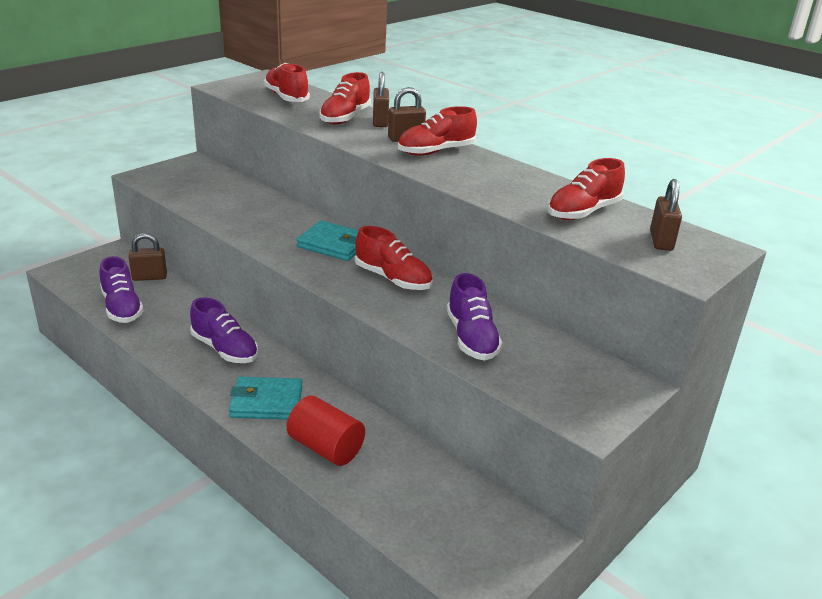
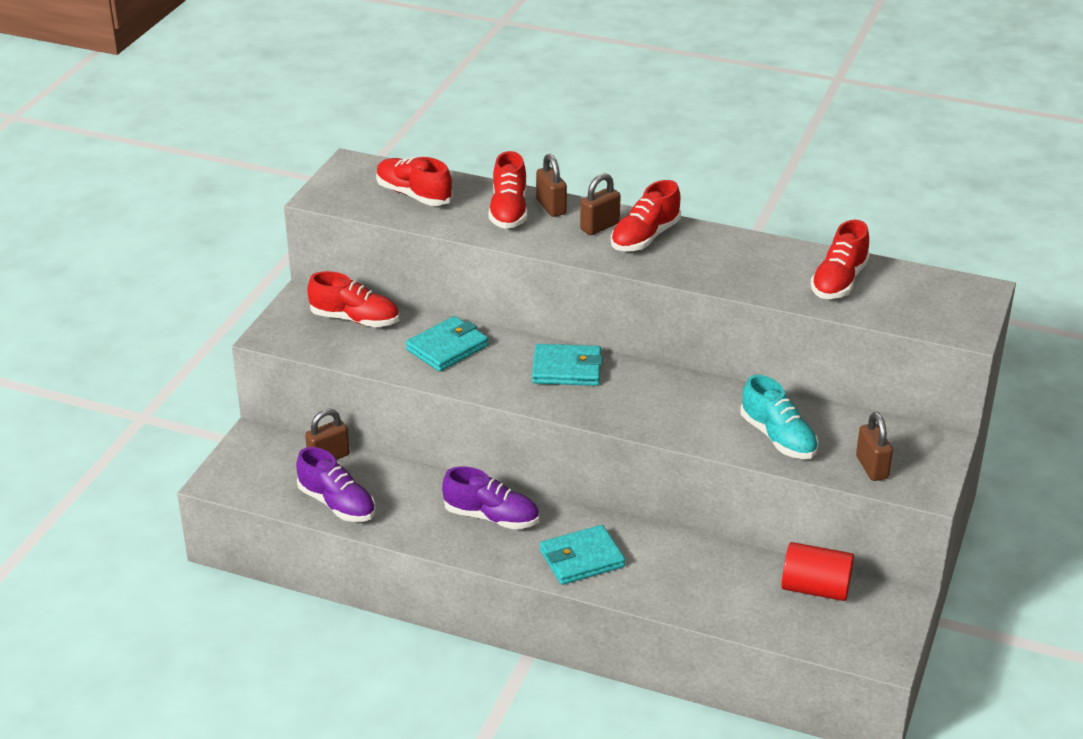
camera: 20 degrees left, 5 degrees up
red cylinder [287,395,365,466] -> red cylinder moved to [781,542,854,601]
red shoe [355,226,432,290] -> red shoe moved to [307,271,399,327]
purple shoe [447,273,503,360] -> turquoise shoe [740,375,818,459]
brown padlock [650,179,682,251] -> brown padlock moved to [856,412,893,481]
none -> turquoise wallet [406,316,488,372]

